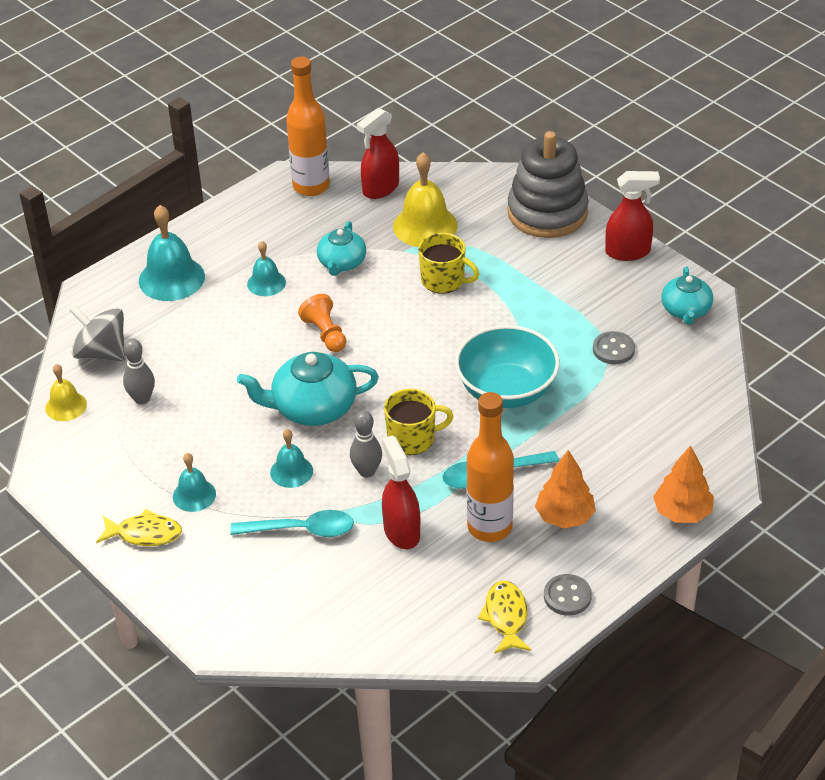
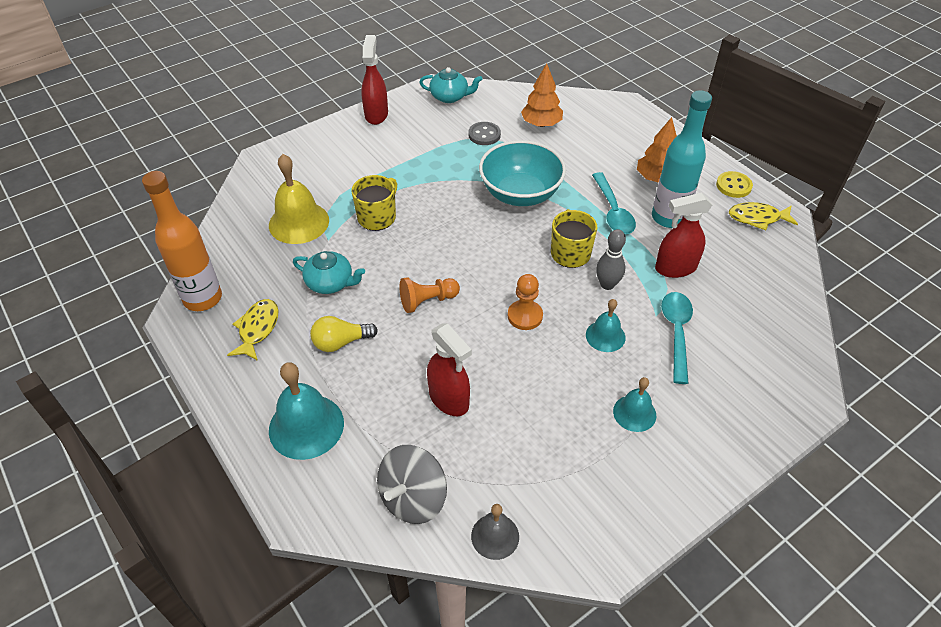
camera: 85 degrees left, 5 degrees up
yellow bell [45,364,87,421] -> grey bell [471,504,519,560]
yellow fish [96,509,182,546] -> yellow fish moved to [227,299,279,361]
grey bowling pin [123,338,155,405] -> none
turquoise teapot [237,352,379,426] -> orange pawn [508,274,543,330]
turquoise bell [247,241,286,296] -> yellow light bulb [310,316,378,352]
red spray bottle [357,107,399,199] -> red spray bottle moved to [427,323,472,416]
orange bottle [467,392,514,542] -> turquoise bottle [652,90,712,228]
grey stacking toy [507,131,589,238] -> none
grey button [544,574,592,616] -> yellow button [716,171,753,198]
orange tree [653,445,714,523] -> orange tree moved to [521,63,563,127]

